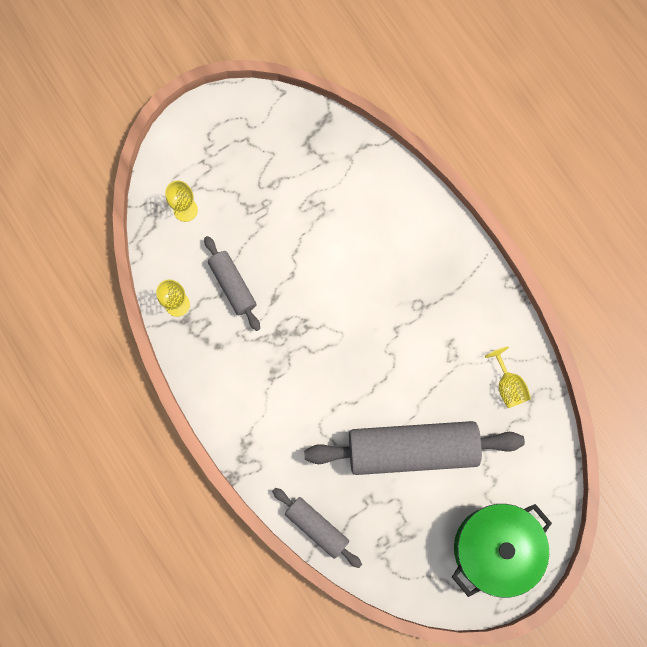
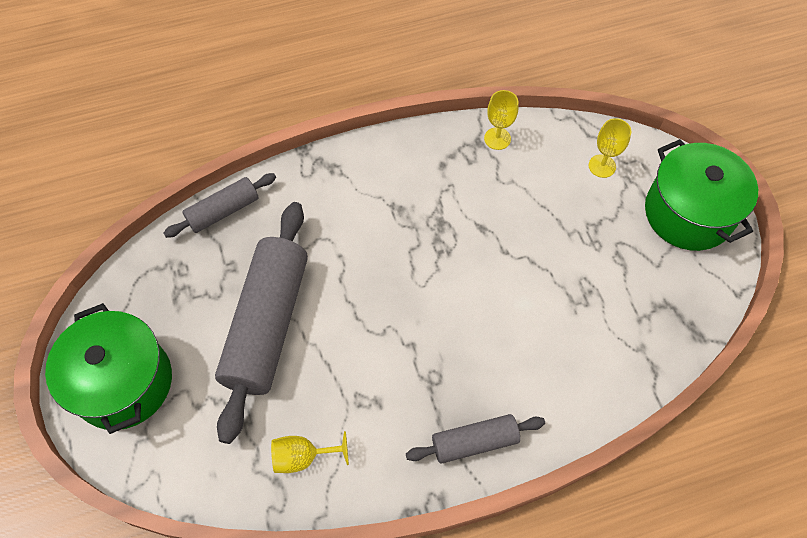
camera: 105 degrees right, 15 degrees down
grey rolling pin [204,236,260,331] -> grey rolling pin moved to [406,414,545,464]
none -> green pot [645,139,758,251]

